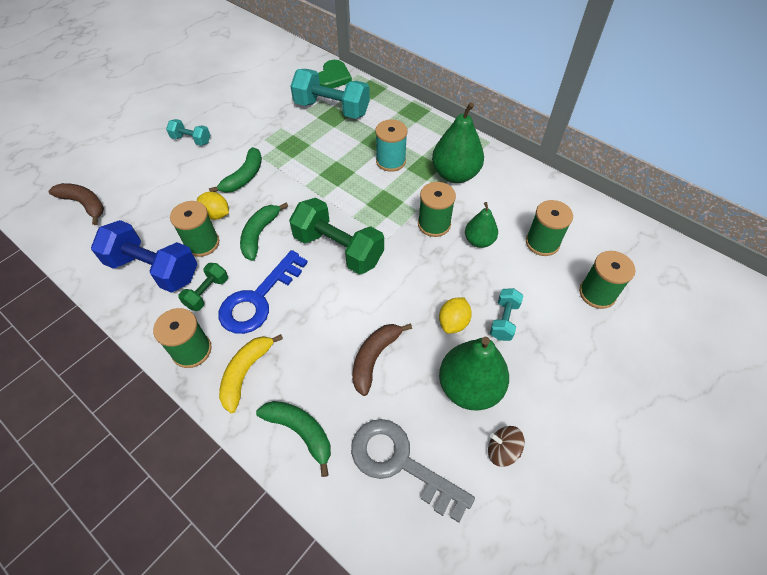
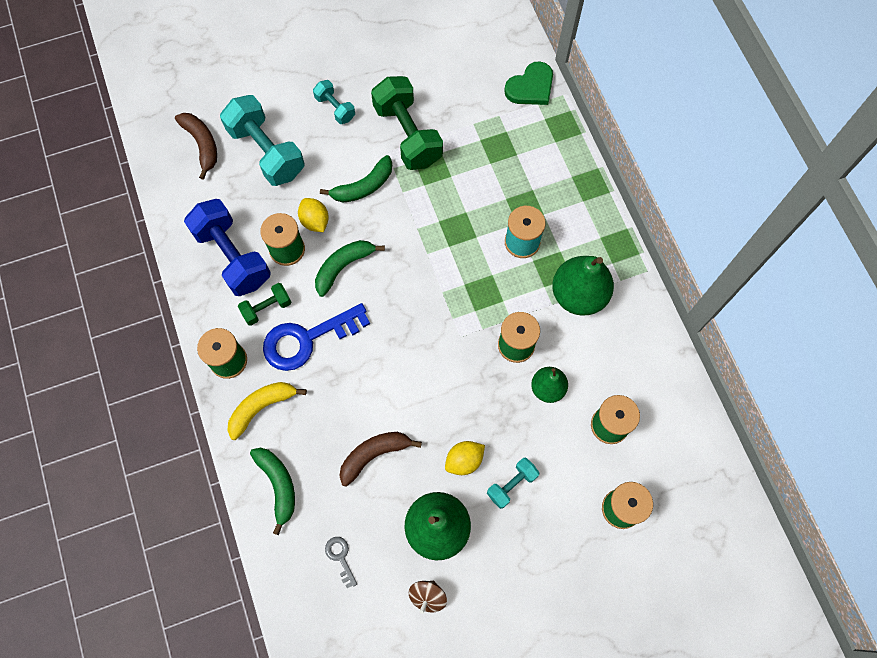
camera: 30 degrees right, 15 degrees up
green dumbbell [289,198,384,274] -> green dumbbell moved to [371,76,443,170]
turquoise dumbbell [291,69,370,119] -> turquoise dumbbell moved to [220,95,305,186]
grey key [351,419,475,523] -> grey key [325,537,357,589], size x0.44
brown spinning top [488,426,525,467] -> brown spinning top turned 120 degrees counterclockwise [408,581,447,614]

